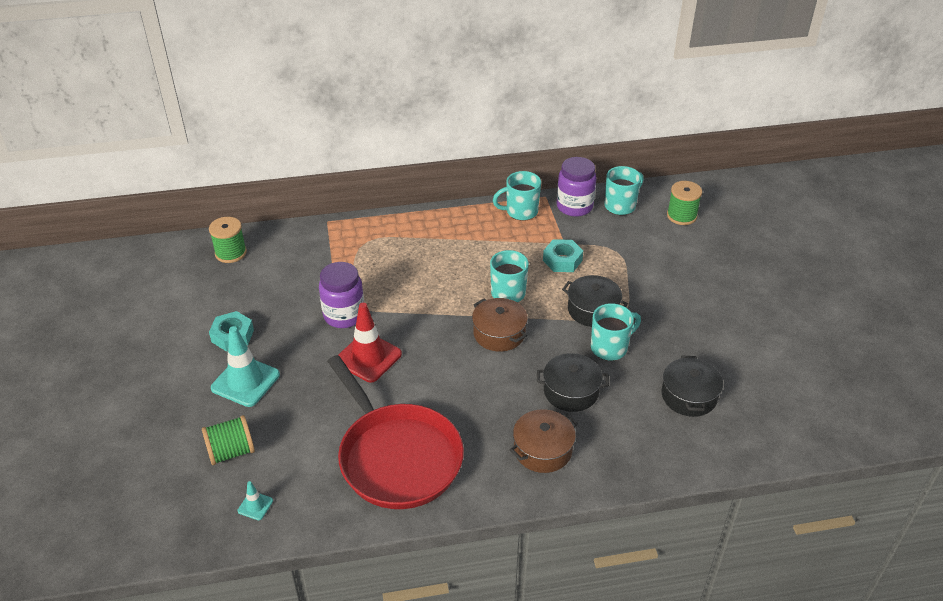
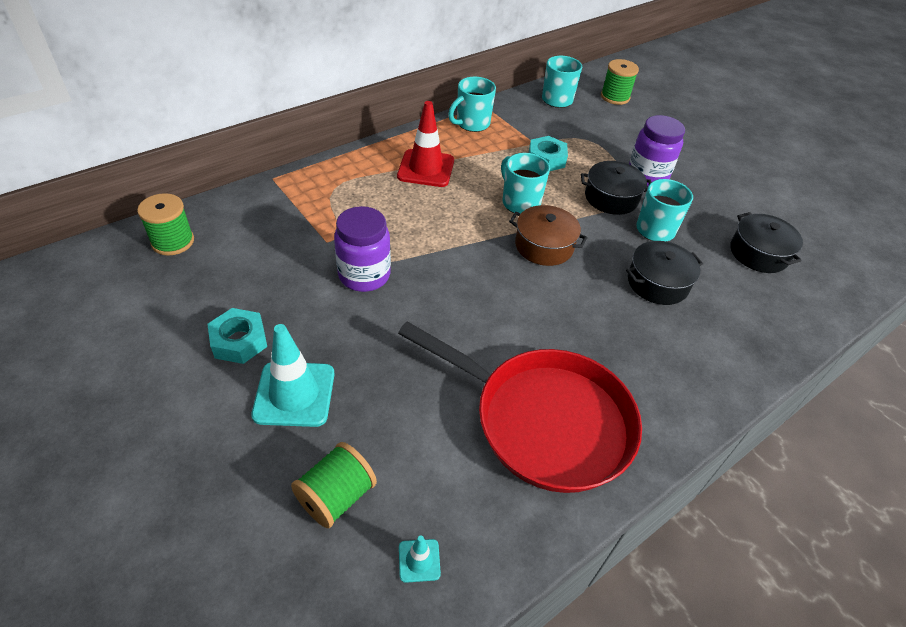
camera: 30 degrees left, 5 degrees up
red traffic cone [338,303,402,383] -> red traffic cone moved to [397,101,454,187]
brown pot [510,409,578,473] -> none
purple jar [557,157,597,217] -> purple jar moved to [629,115,685,187]

